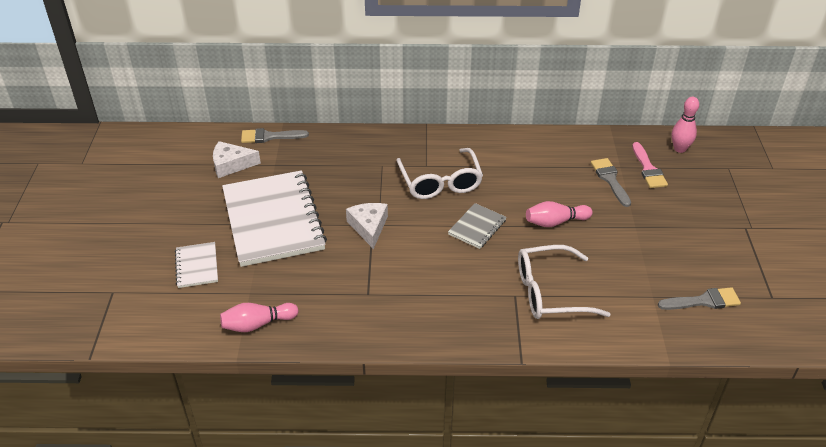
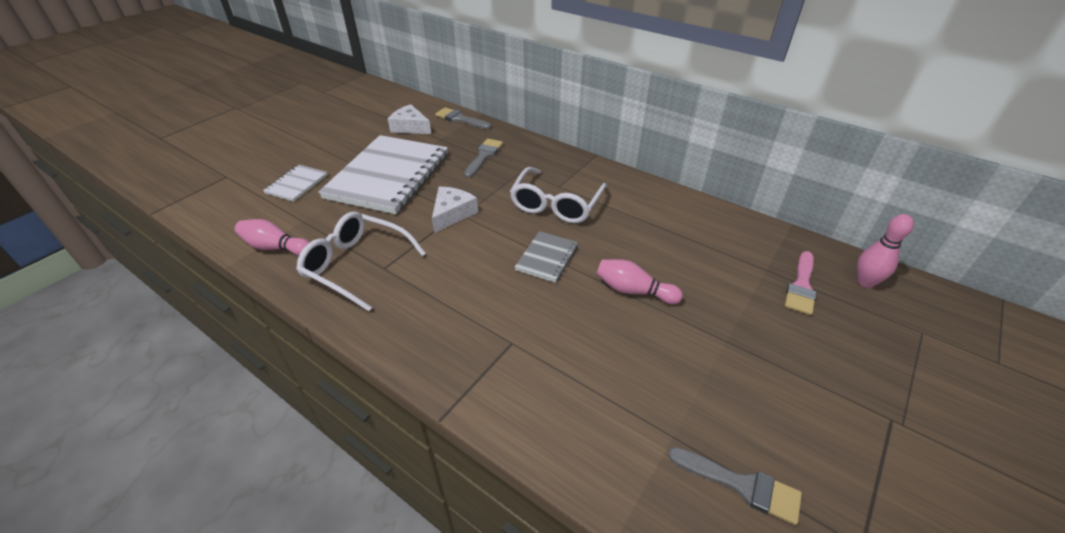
camera: 35 degrees right, 0 degrees up
grey notebook [448,203,506,249] -> grey notebook turned 45 degrees counterclockwise [515,231,578,283]
white glasses [518,245,611,319] -> white glasses moved to [296,211,426,311]
grey brush [591,158,631,207] -> grey brush moved to [464,139,503,178]

